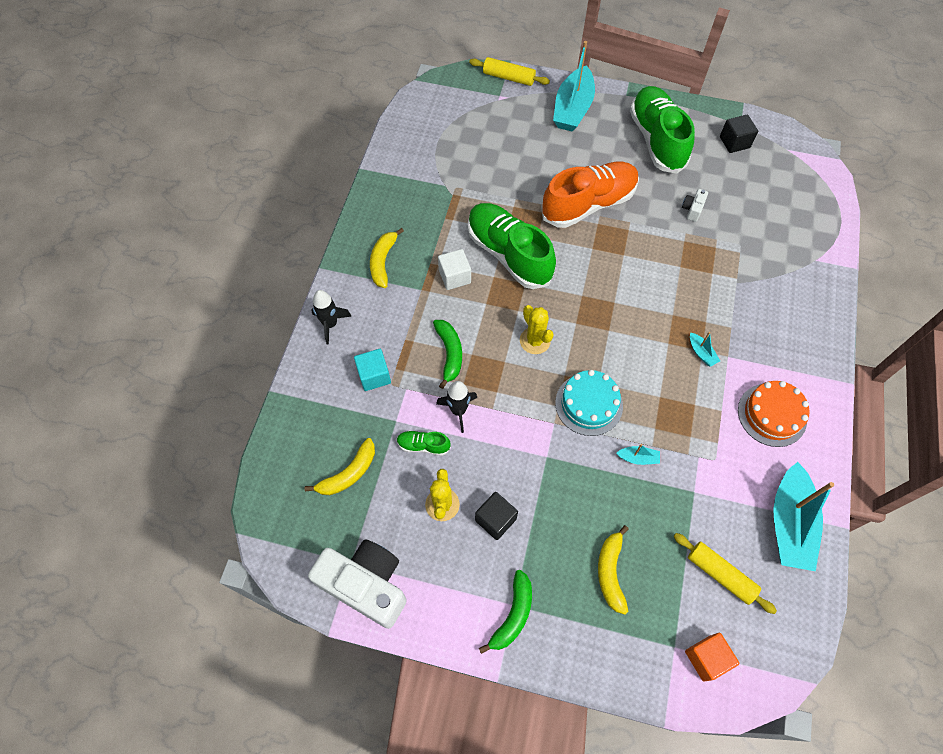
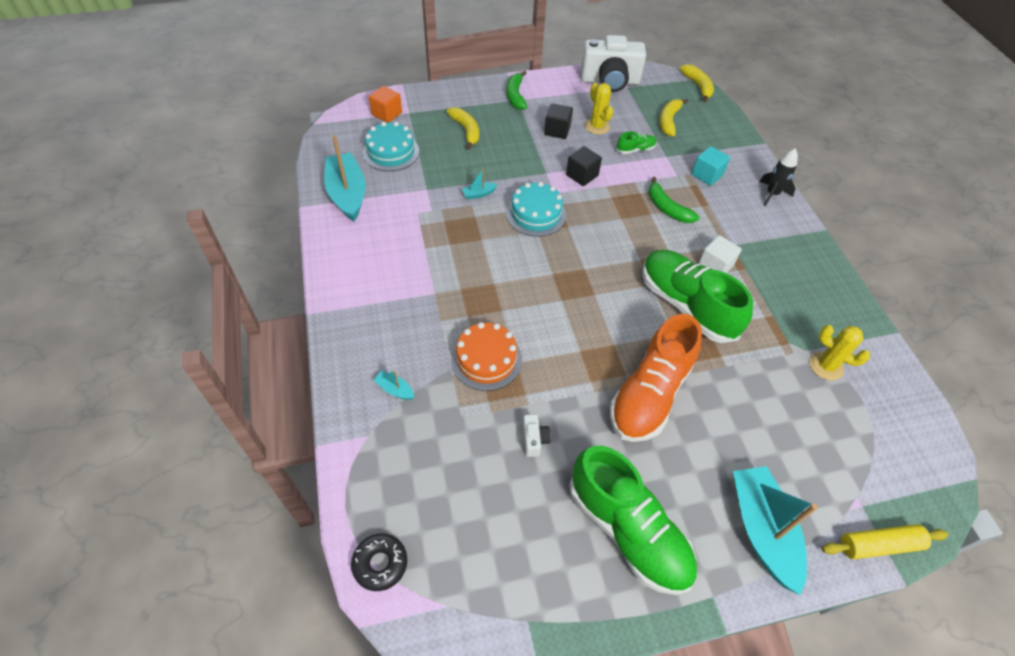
camera: 150 degrees right, 10 degrees down
yellow banana [370,228,404,288] -> yellow banana moved to [680,64,714,102]
black rocket [436,381,477,433] -> none
green shoe [468,203,556,289] -> green shoe turned 150 degrees counterclockwise [642,250,753,343]
yellow cactus [520,305,554,354] -> yellow cactus moved to [810,325,870,380]
yellow rolling pin [673,533,777,614] -> turquoise cake [363,122,419,171]
turquoise boat [690,332,720,367] -> turquoise boat moved to [374,370,414,400]
black cube [720,115,758,153] -> black cube moved to [566,146,602,186]
orange cake [738,381,810,447] -> orange cake moved to [451,322,522,391]
none -> black donut [351,534,407,591]

